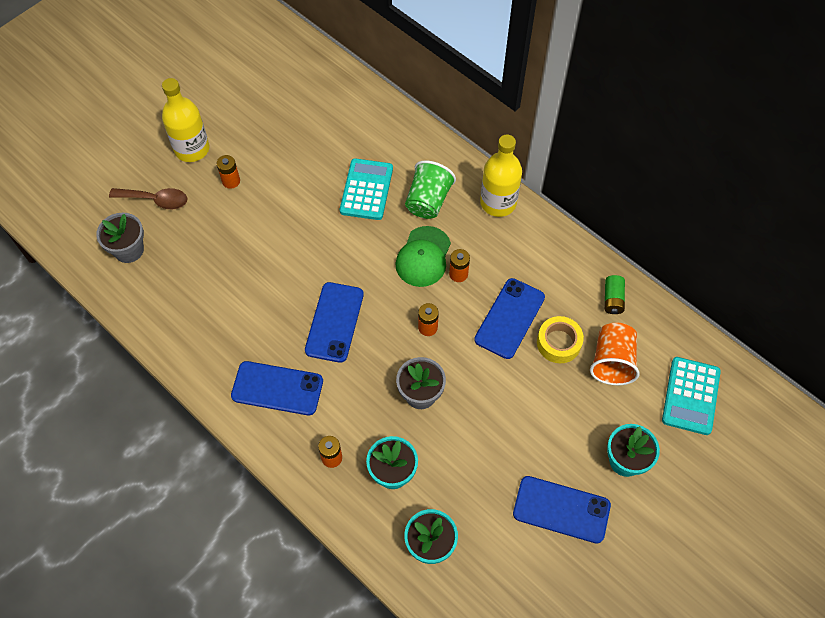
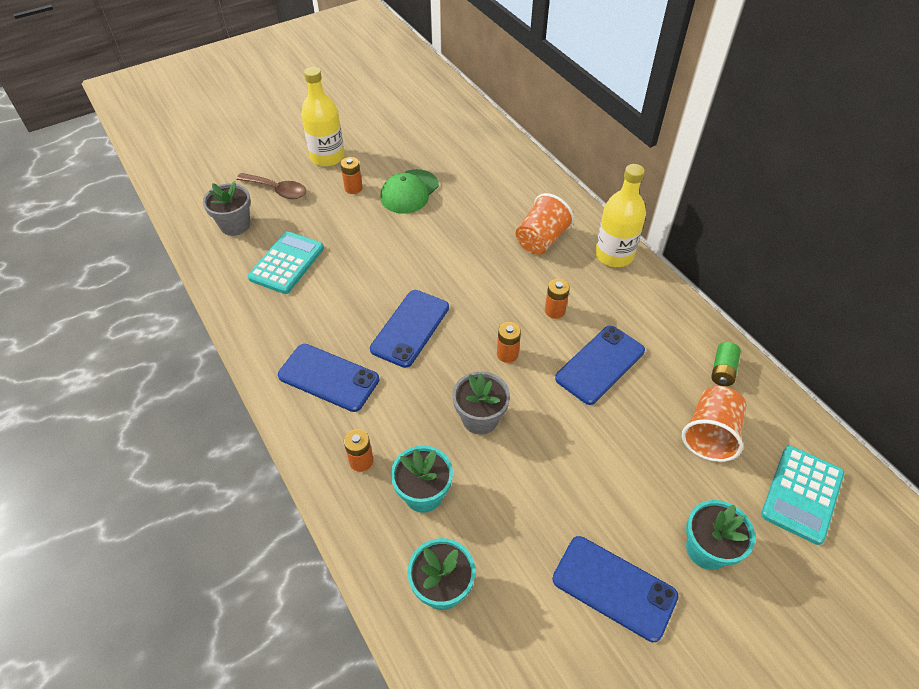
camera: 15 degrees right, 10 degrees down
turquoise calculator [340,158,393,220] -> turquoise calculator moved to [248,231,324,294]
green cap [395,226,451,287] -> green cap moved to [380,169,439,214]
green cup [405,160,456,219] -> orange cup [516,193,574,255]
yellow tape [537,316,584,363] -> none

